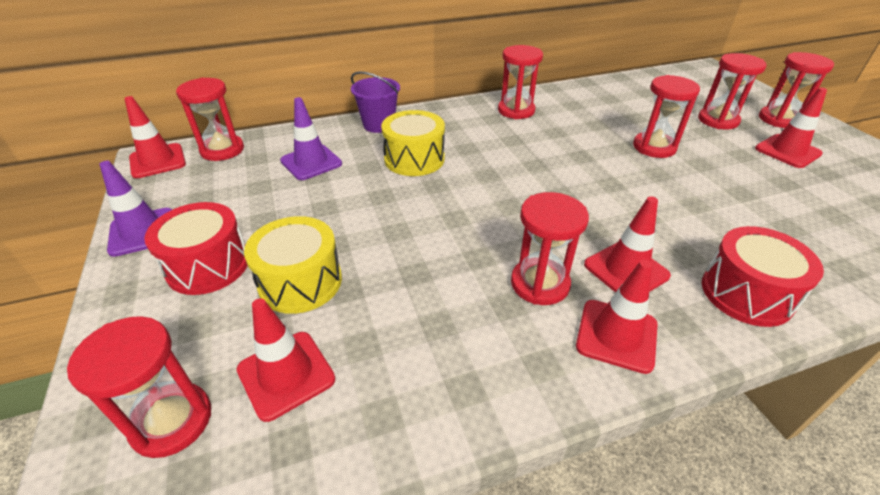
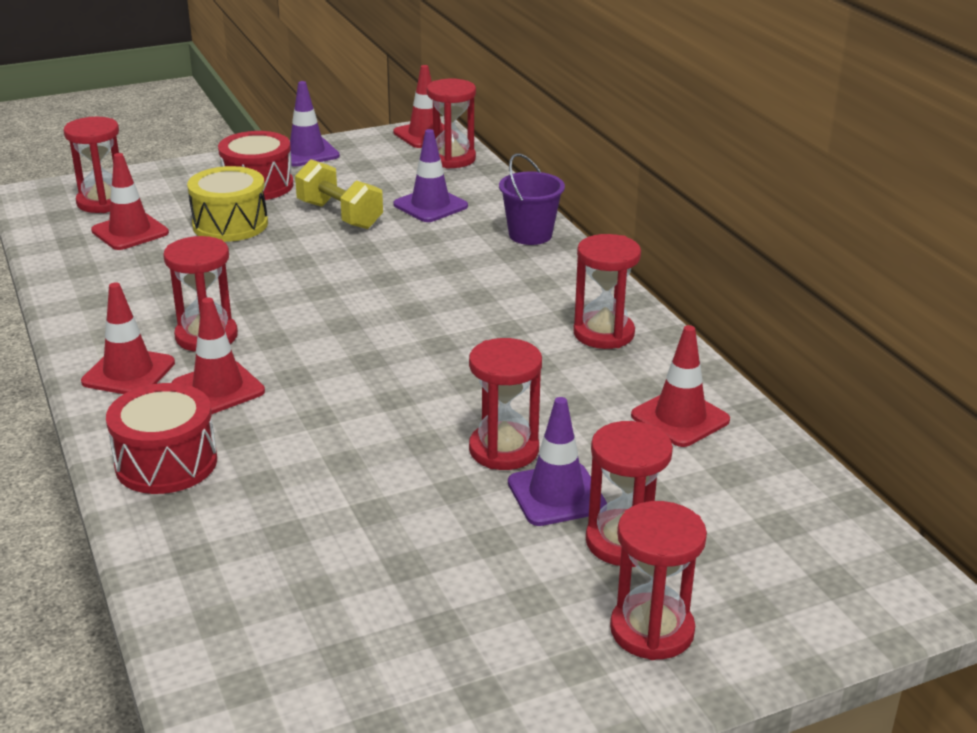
camera: 85 degrees right, 10 degrees down
yellow drum [381,110,445,176] -> none
red traffic cone [755,88,827,168] -> red traffic cone moved to [631,325,730,447]
none -> yellow dumbbell [295,159,383,229]
none -> purple traffic cone [508,397,607,526]

